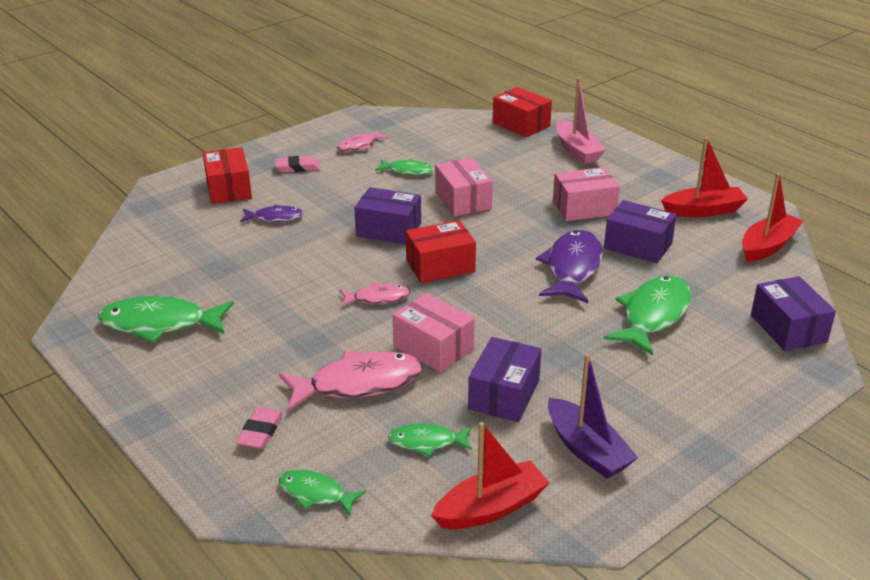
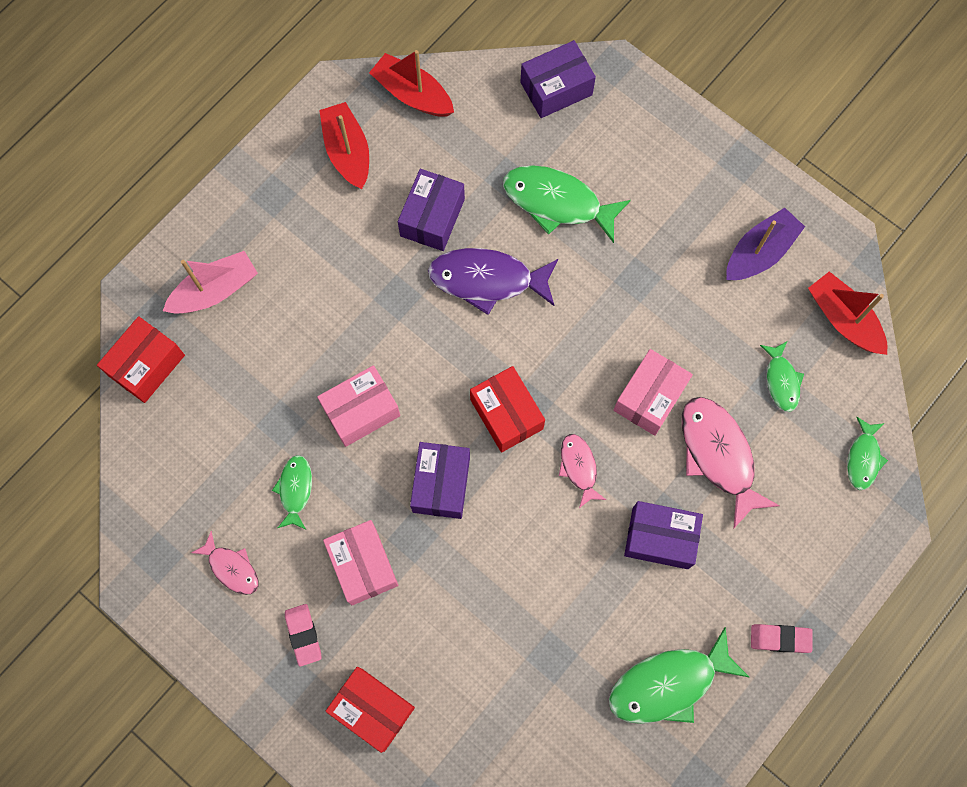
camera: 100 degrees left, 40 degrees up
green fish [98,296,234,343] -> green fish turned 75 degrees clockwise [609,627,749,724]
red box [203,147,252,204] -> red box turned 60 degrees clockwise [326,667,415,753]
pink eraser [236,407,283,449] -> pink eraser moved to [751,624,813,653]
purple fish [240,204,304,223] -> none
purple box [468,337,541,422] -> purple box moved to [624,501,703,569]
pink box [553,167,620,221] -> pink box moved to [323,520,398,605]

